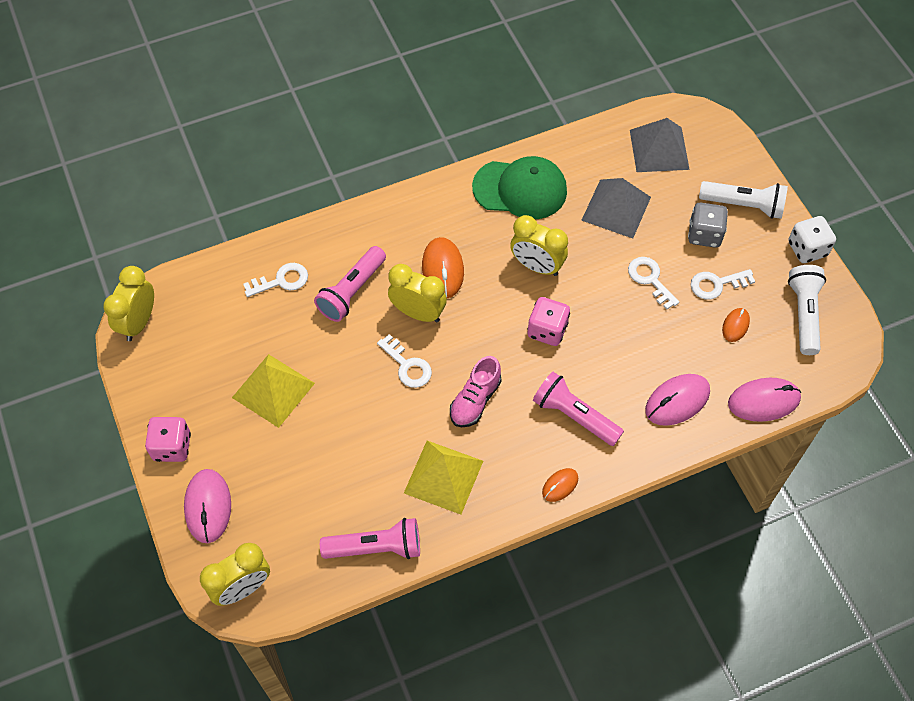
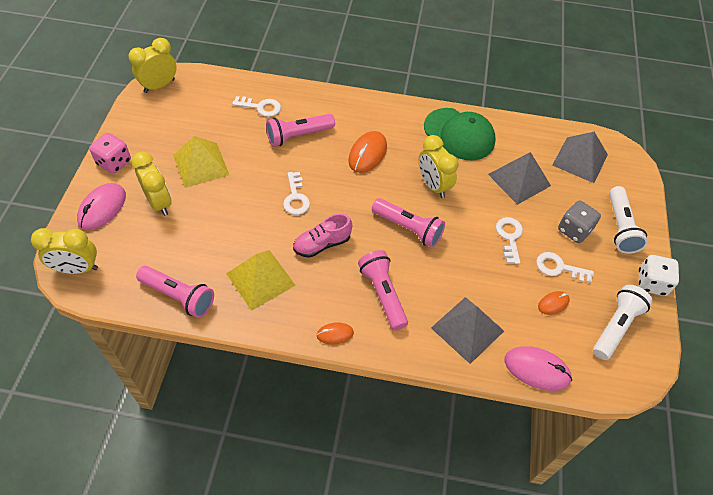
camera: 30 degrees right, 5 degrees down
yellow clock [388,264,447,322] -> yellow clock moved to [132,152,172,216]
pink dice [527,297,570,346] -> pink flashlight [372,198,445,248]
pink mouse [645,374,710,426] -> grey pyramid [431,297,504,364]
white flashlight [699,181,788,219] -> white flashlight turned 45 degrees clockwise [609,186,648,254]

